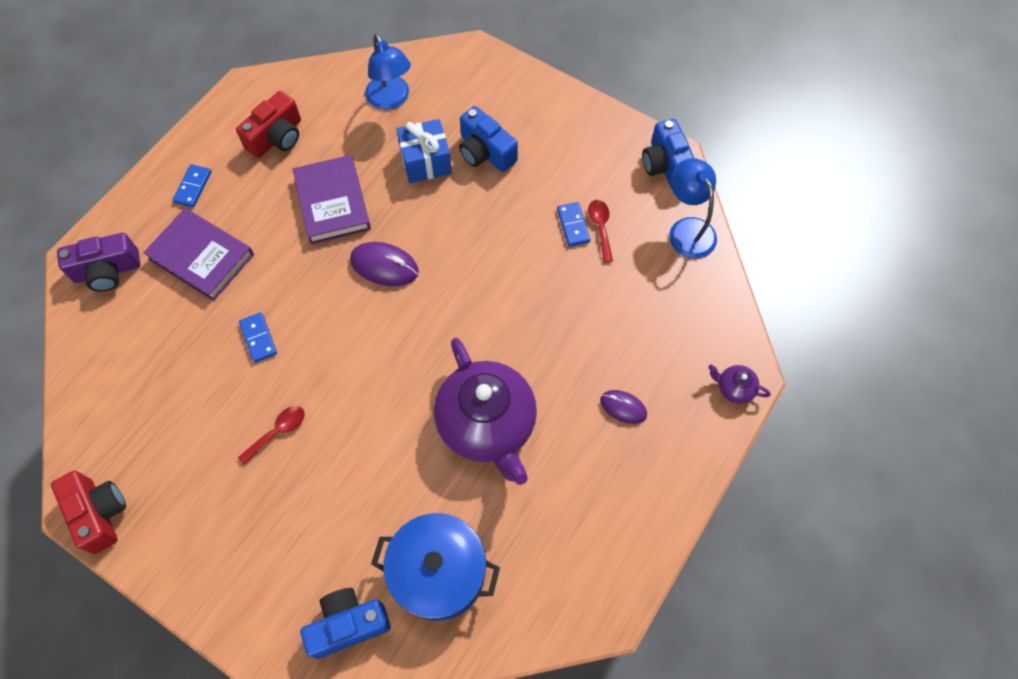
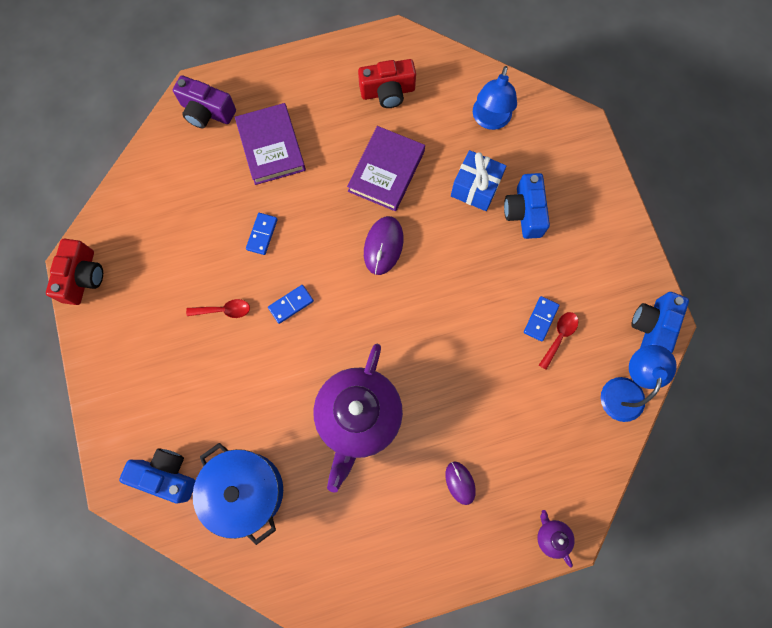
camera: 40 degrees right, 10 degrees up
blue domino [172,164,212,207] -> blue domino moved to [268,285,314,324]
purple mouse [350,242,419,286] -> purple mouse turned 45 degrees clockwise [364,216,403,275]

